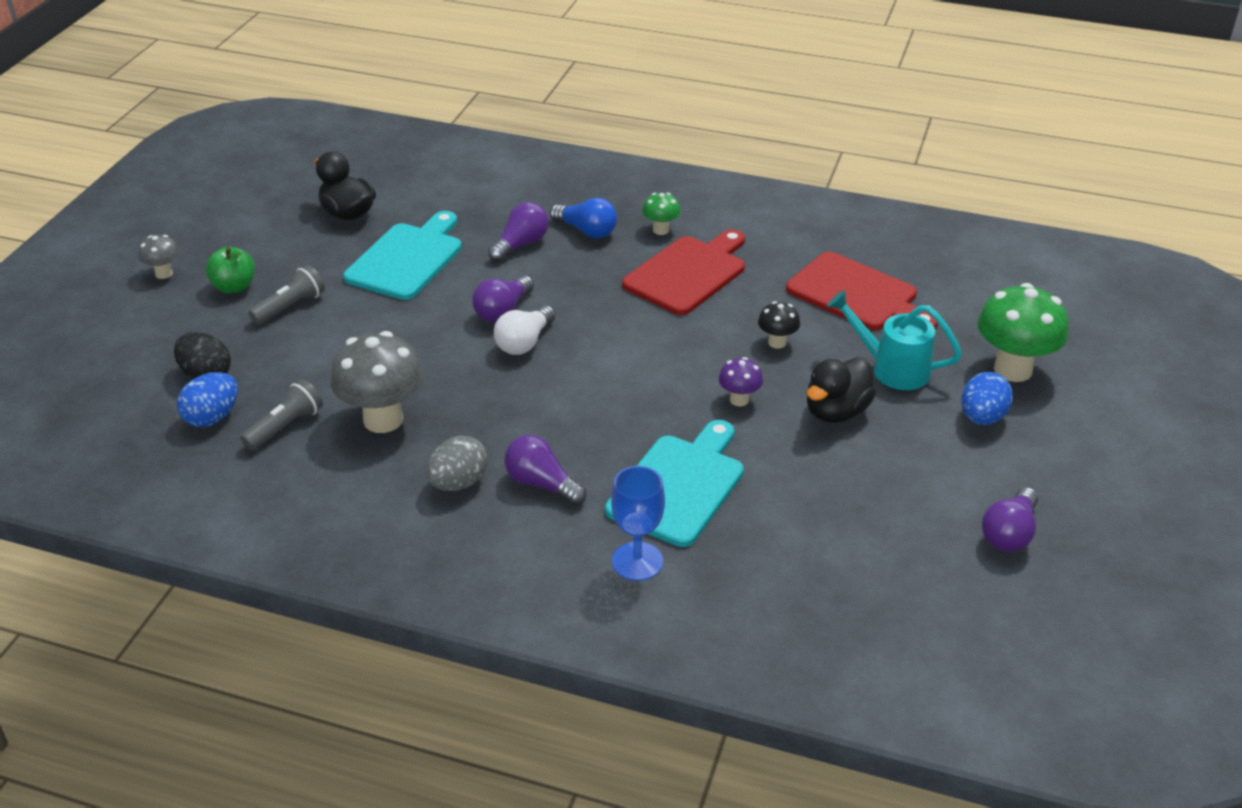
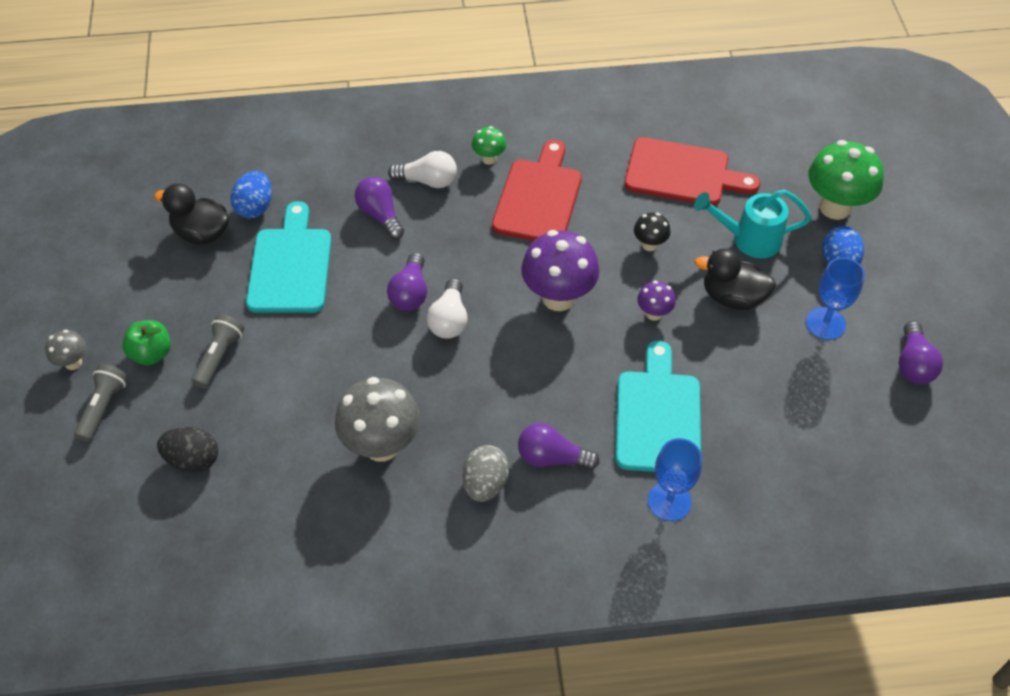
camera: 25 degrees left, 15 degrees up
blue egg [177,372,238,427] -> blue egg moved to [230,171,272,219]
grey flashlight [240,379,323,450] -> grey flashlight moved to [74,364,128,442]
purple light bulb [488,202,549,262] -> purple light bulb turned 45 degrees counterclockwise [355,177,404,240]
blue light bulb [550,198,617,238] -> white light bulb [388,151,457,188]
black duck [807,357,876,423] -> black duck turned 90 degrees clockwise [695,249,776,310]
none -> purple mushroom [521,230,599,311]
none -> blue goblet [806,257,865,340]

